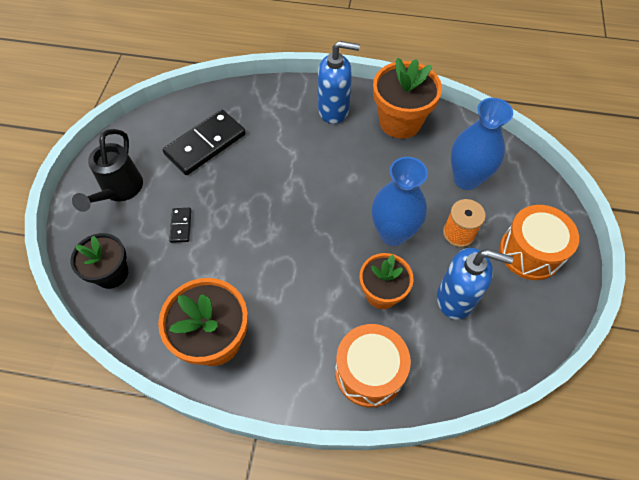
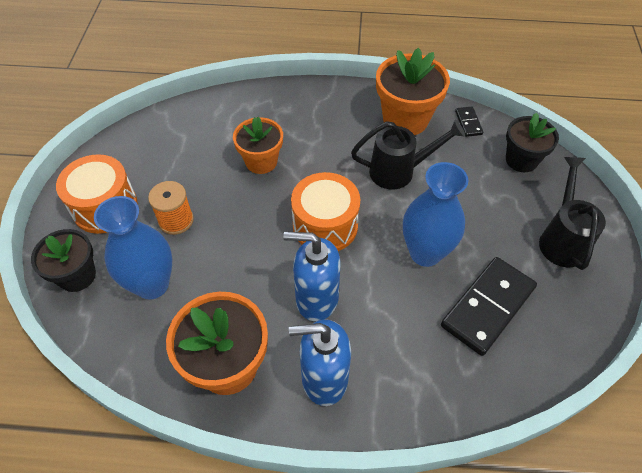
camera: 175 degrees right, 5 degrees down
black domino [169,208,191,243] -> black domino moved to [455,106,483,137]
orange drum [335,324,411,407] -> orange drum moved to [291,172,360,251]
blue vase [372,157,428,246] -> blue vase moved to [403,162,468,267]
blue soap dispenser [437,248,513,320] -> blue soap dispenser moved to [283,232,341,321]
none -> black flower pot [31,229,96,292]
none -> black watering can [351,119,465,189]

